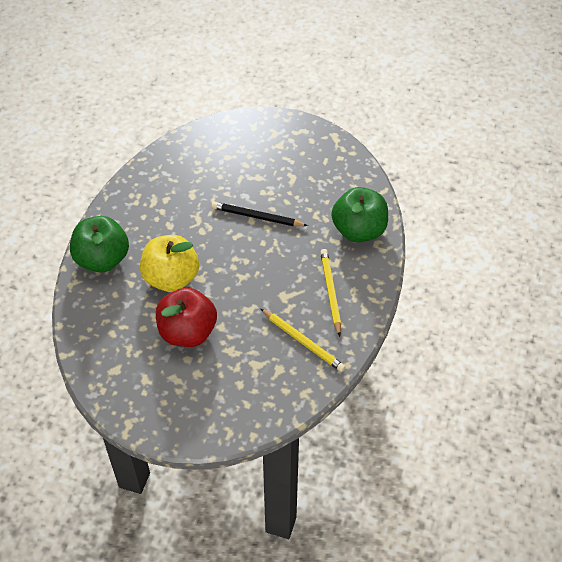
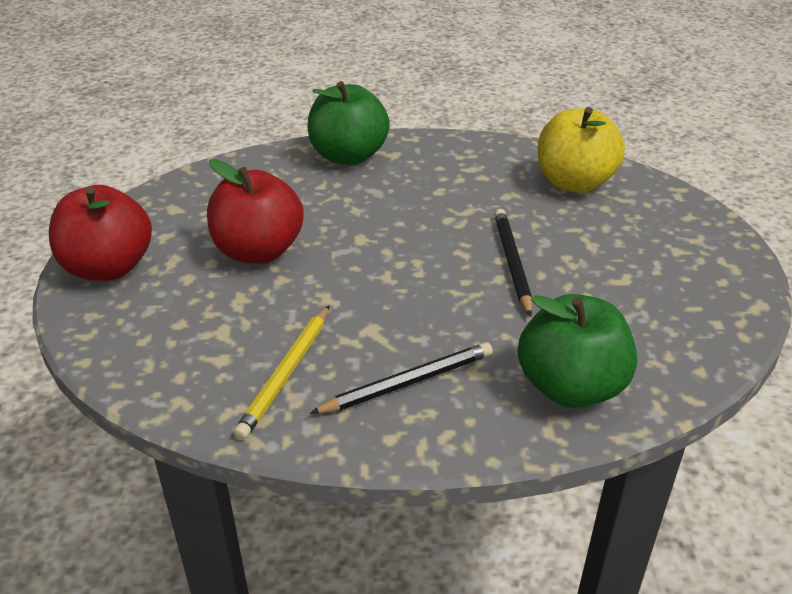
camera: 70 degrees right, 15 degrees down
yellow apple [140,235,199,292] -> yellow apple moved to [538,107,625,193]
yellow pencil [320,249,341,337] -> black pencil [310,342,493,414]
none -> red apple [49,185,152,281]

